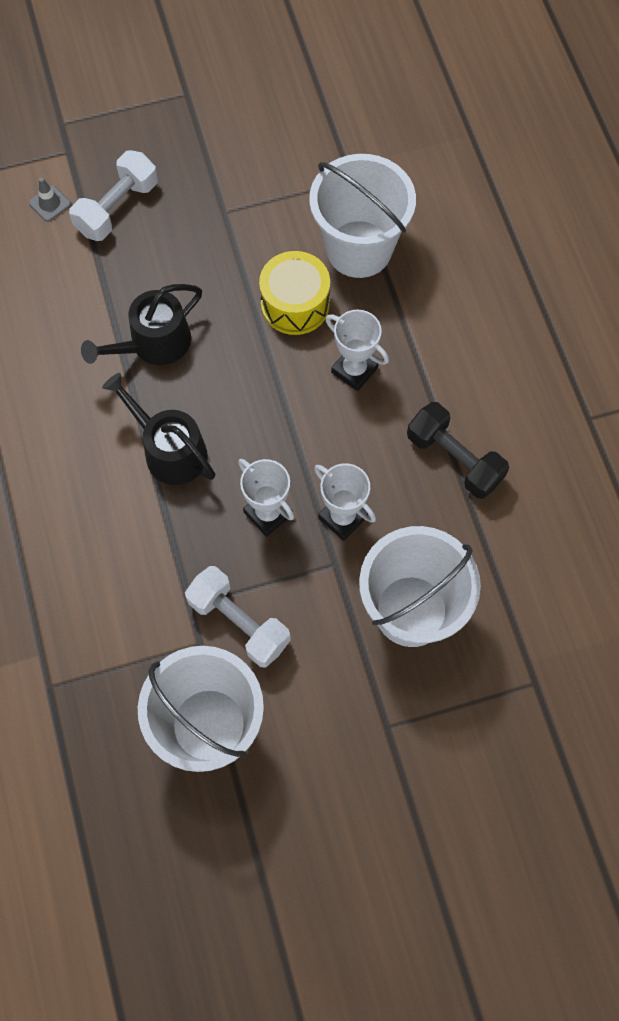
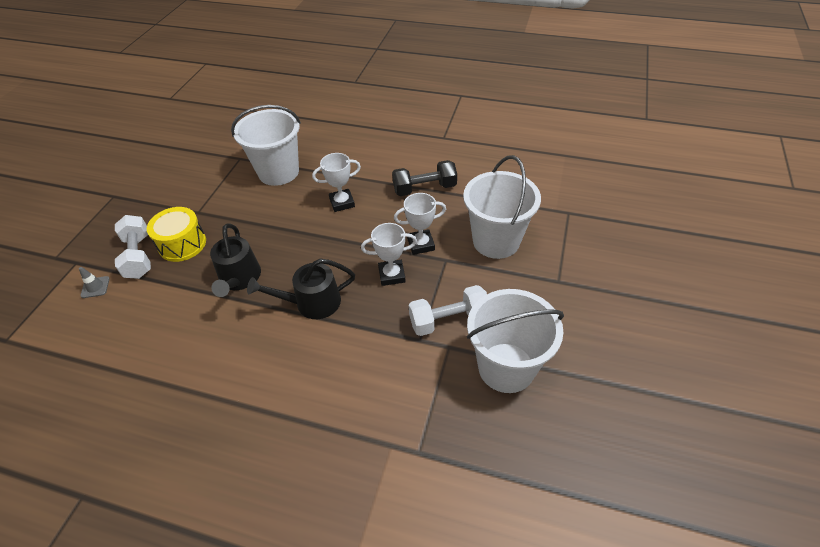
camera: 55 degrees left, 20 degrees down
yellow drum [259,251,330,335] -> yellow drum moved to [147,207,206,262]

